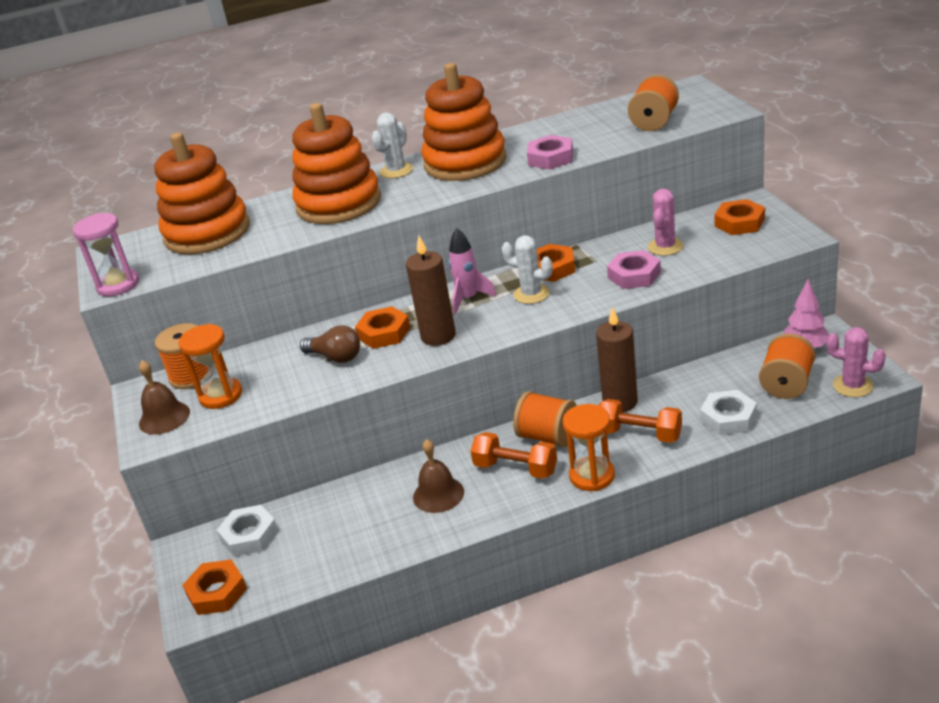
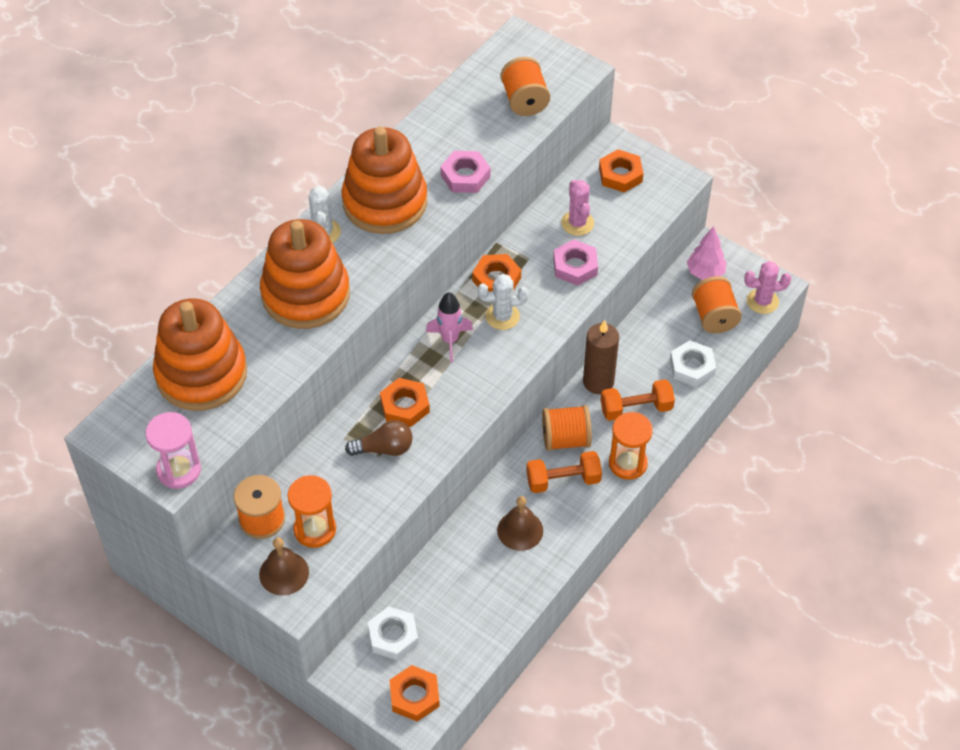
camera: 40 degrees left, 20 degrees up
brown candle [406,235,456,346] -> none

